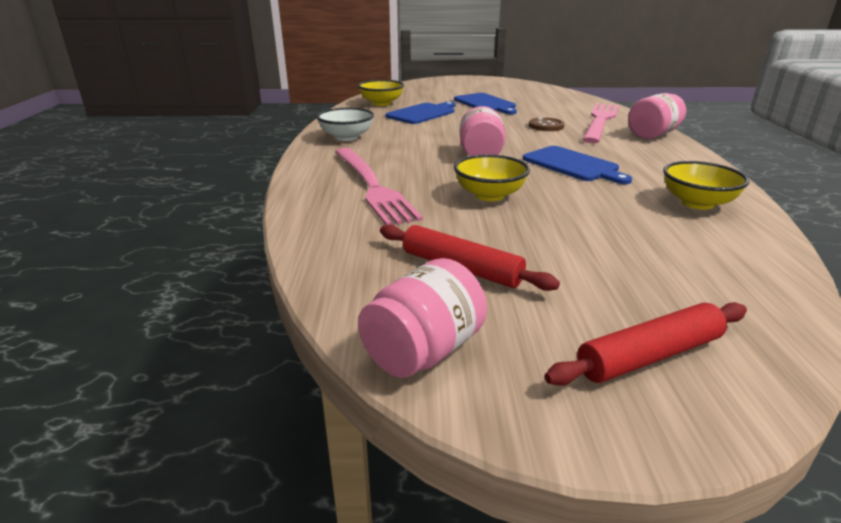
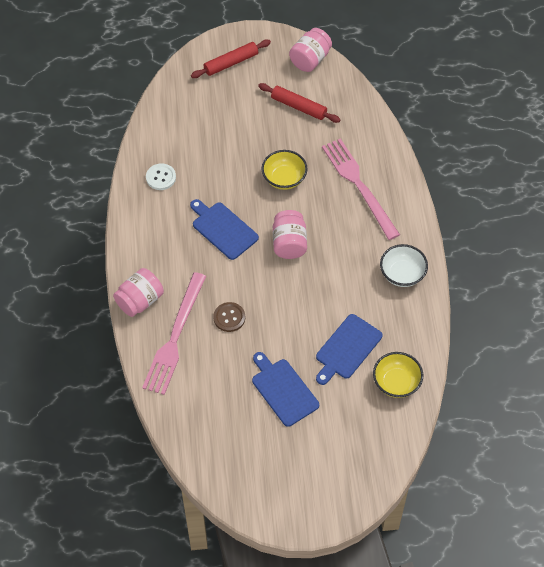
camera: 175 degrees right, 30 degrees up
yellow bowl [663,161,749,210] -> white button [146,163,176,190]

